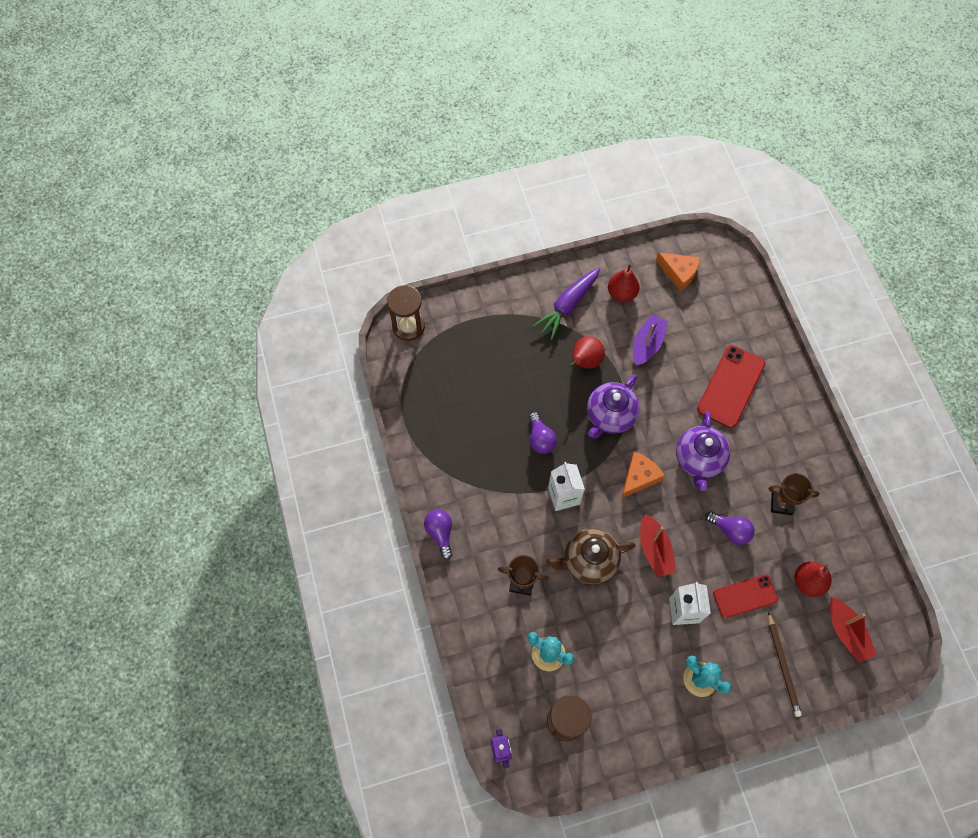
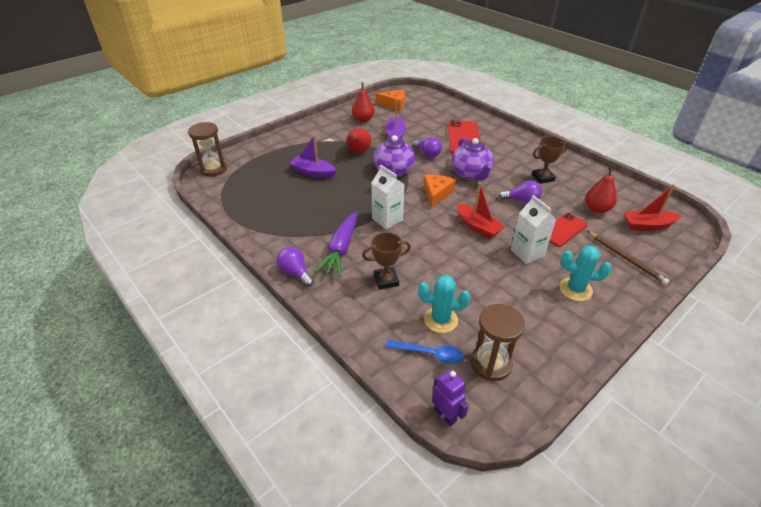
camera: 25 degrees left, 25 degrees down
purple light bulb [529,412,557,454] -> purple light bulb moved to [412,137,442,158]
purple carrot [532,267,600,340] -> purple carrot moved to [315,211,358,277]
brown teapot [546,528,636,584] -> none
red boat [830,597,877,663] -> red boat turned 135 degrees clockwise [624,184,682,231]
none -> purple boat [290,135,336,178]
none -> blue spoon [386,340,464,364]

